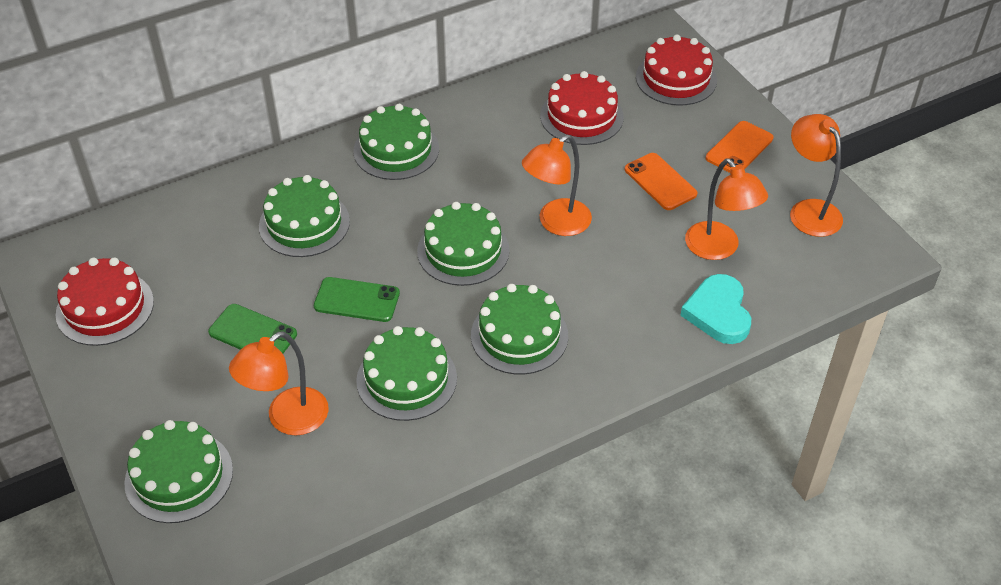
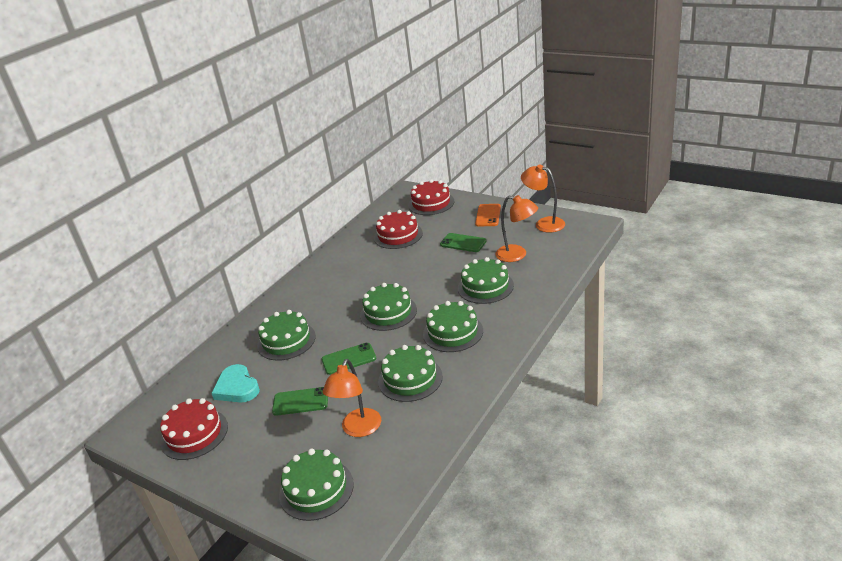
camera: 25 degrees left, 15 degrees down
green cake [353,104,439,180] -> green cake moved to [458,257,514,304]
orange lamp [522,134,592,236] -> none
orange phone [625,153,697,210] -> green phone [440,233,486,252]
turquoise heart [680,274,751,344] -> turquoise heart moved to [212,364,260,403]

